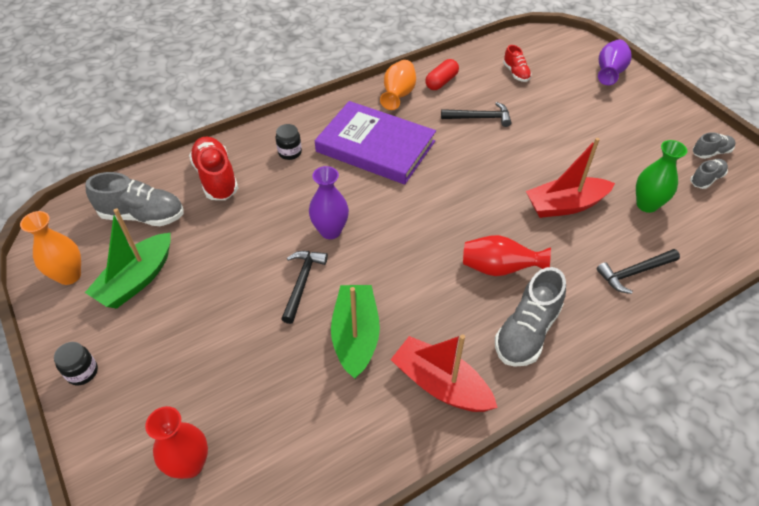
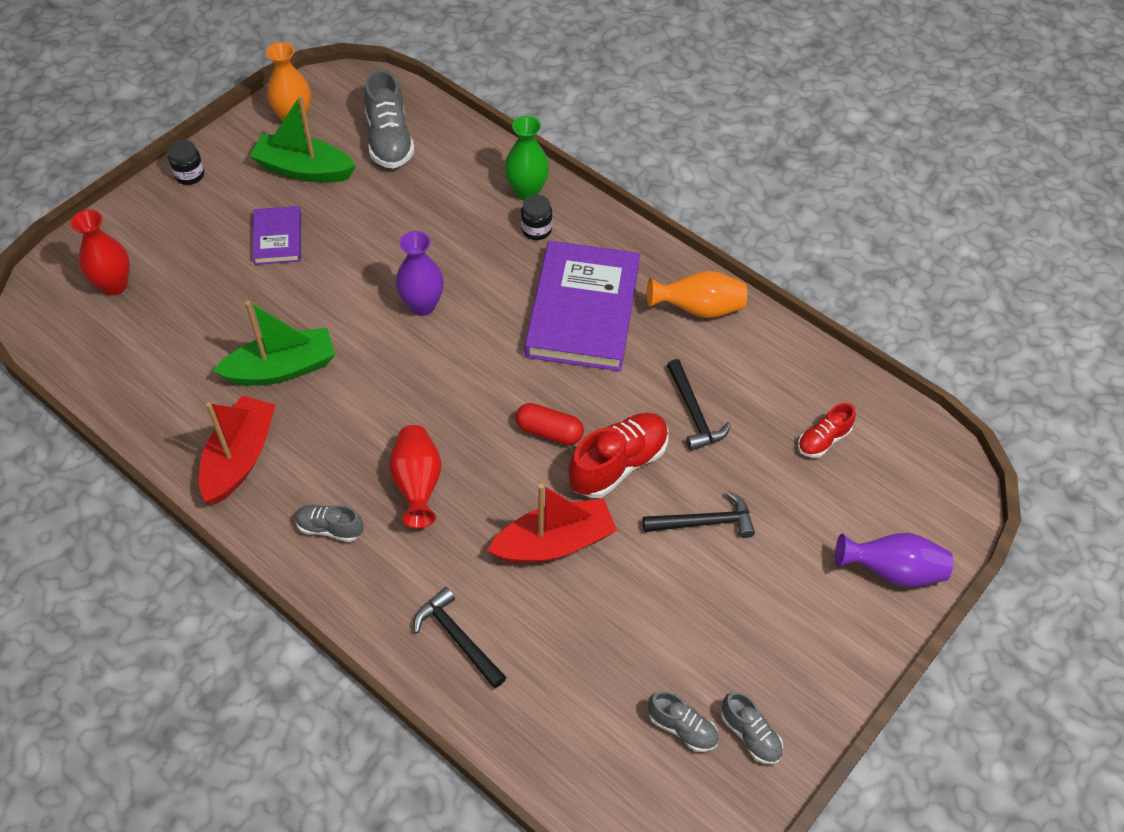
camera: 70 degrees right, 5 degrees up
red shoe [189,137,238,200] -> red shoe moved to [568,413,668,498]
black hammer [281,251,328,324] -> black hammer moved to [643,491,755,538]
red capsule [425,59,459,90] -> red capsule moved to [515,403,584,445]
grey shoe [495,267,566,367] -> grey shoe [295,505,363,542], size x0.57
red boat [526,138,615,218] -> red boat turned 105 degrees clockwise [487,484,617,563]
green vase [636,140,687,213] -> green vase moved to [504,116,549,200]
none -> purple book [252,206,301,265]

